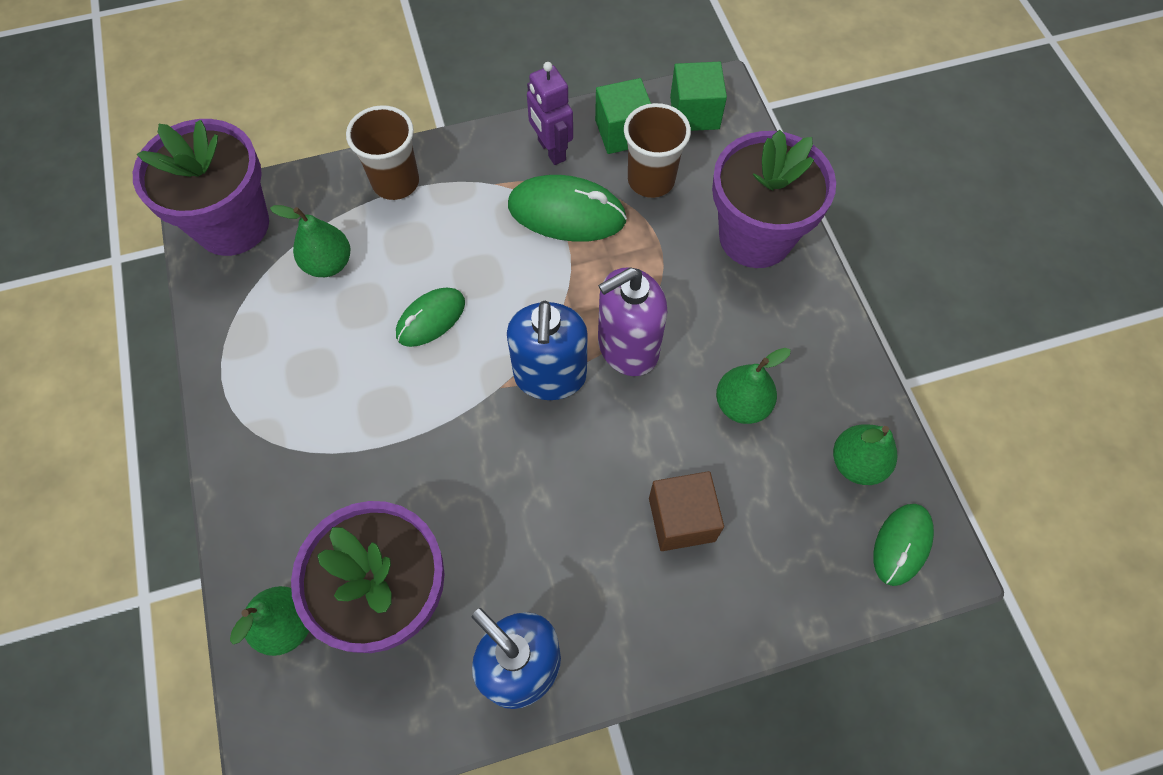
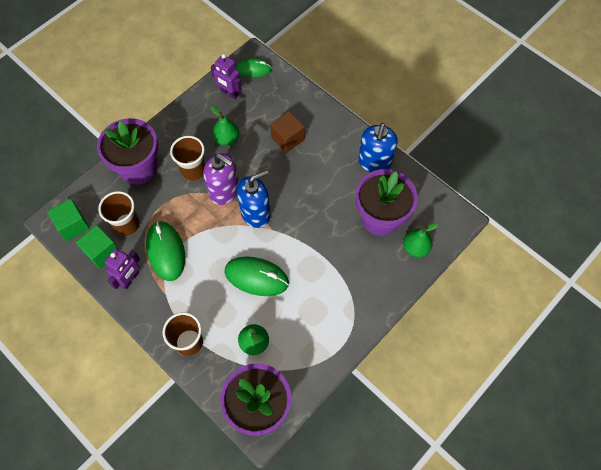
camera: 120 degrees left, 0 degrees up
green mouse [396,288,465,347] -> green mouse [225,257,289,296], size x1.58
green pear [833,424,897,485] -> purple robot [211,54,242,99]
none -> brown cup [170,136,205,181]

